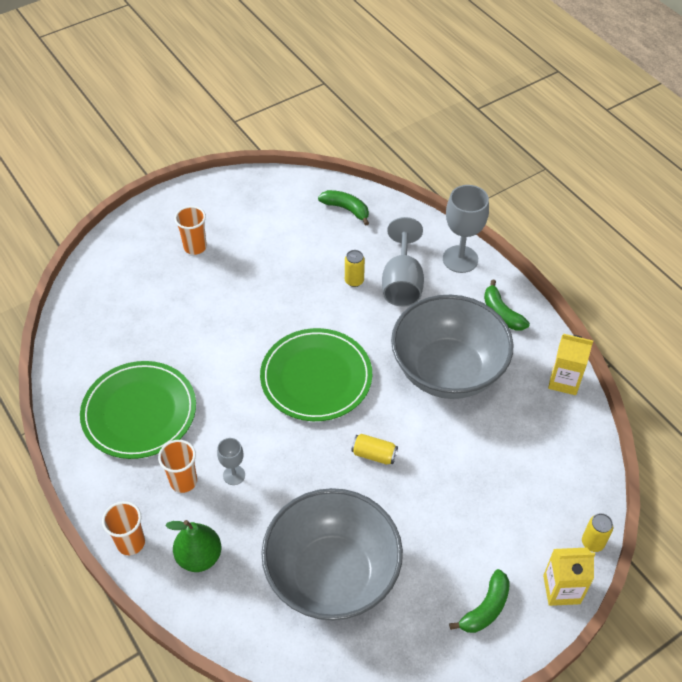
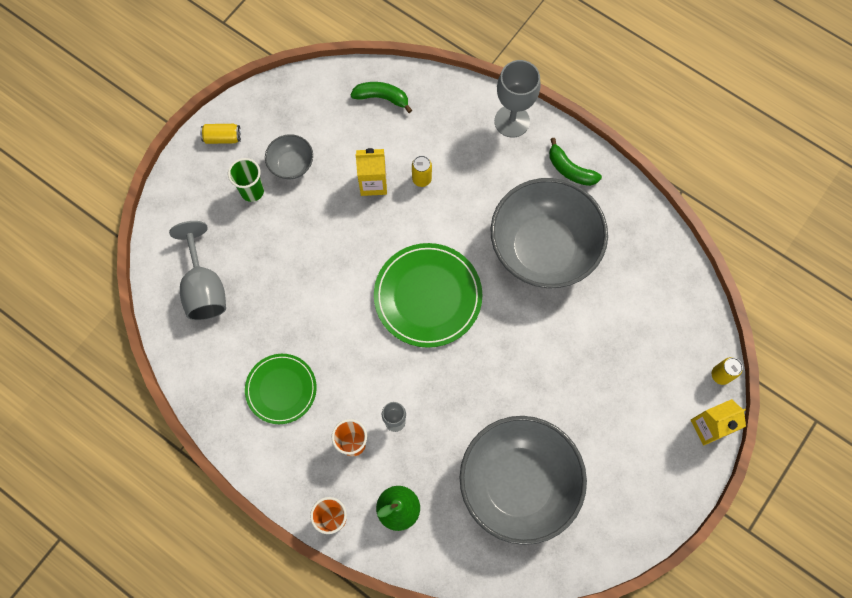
camera: 20 degrees left, 20 degrees up
green plate [80,361,196,459] -> green plate [245,354,317,424], size x0.64
orange cup [174,206,207,255] -> green cup [228,158,264,202]
yellow can [351,434,398,465] -> yellow can moved to [200,124,241,144]
grey goblet [382,217,424,307] -> grey goblet moved to [169,221,226,320]
green banana [449,569,510,633] -> none
yellow carton [548,334,593,395] -> yellow carton moved to [356,148,387,196]
none -> grey bowl [265,134,313,179]

